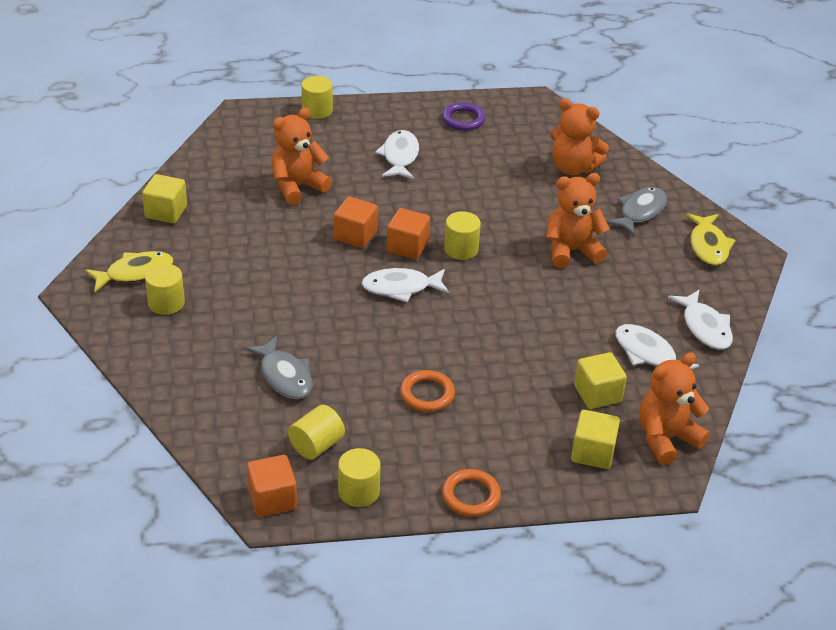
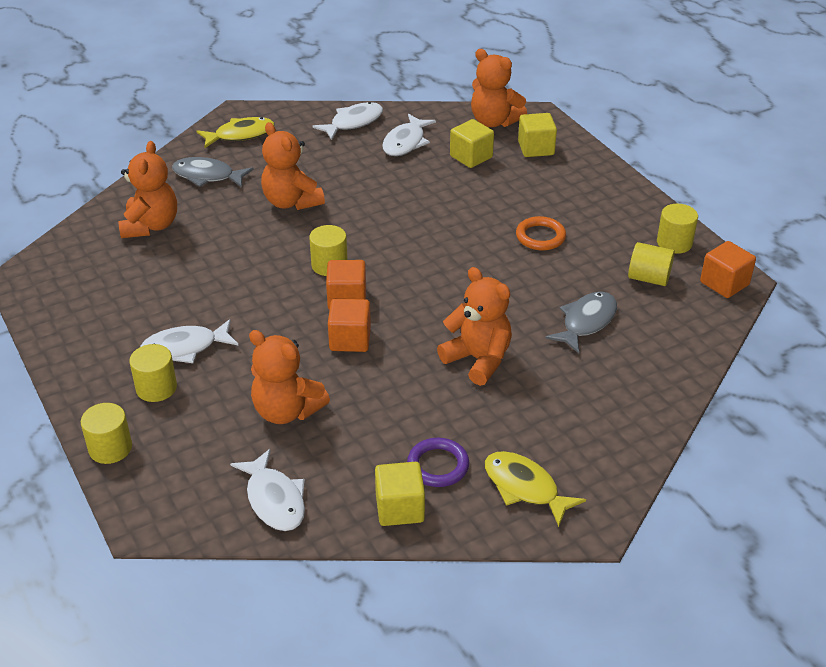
camera: 110 degrees left, 0 degrees up
yellow cylinder [145,264,185,315] -> yellow cylinder moved to [129,344,177,402]
white fish [362,268,449,302] -> white fish moved to [230,449,305,531]
purple ring [442,102,486,131] -> purple ring moved to [407,438,469,487]
orange ring [442,469,501,517] -> none
none -> orange teddy bear [437,267,512,386]

